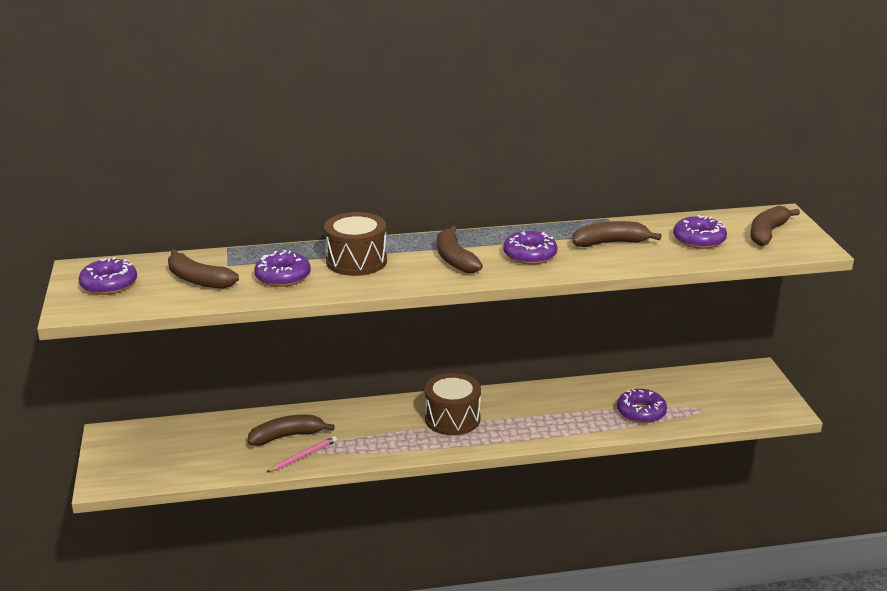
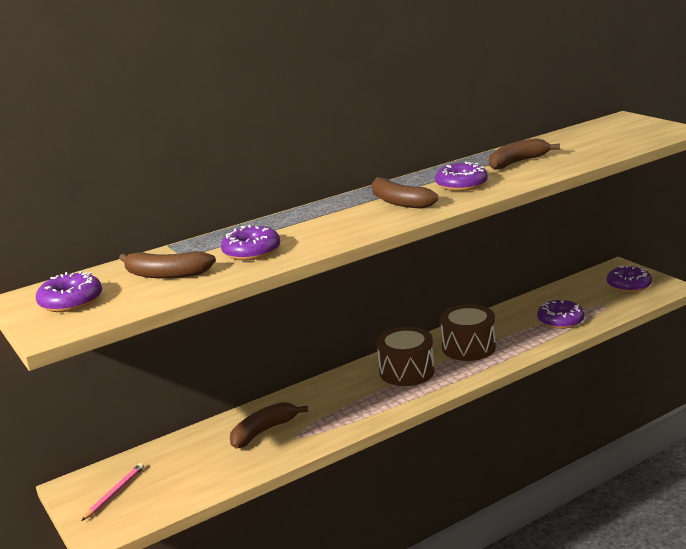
camera: 20 degrees left, 5 degrees down
pink pencil [267,436,337,472] -> pink pencil moved to [82,463,144,521]
brown drum [324,212,387,276] -> brown drum moved to [440,304,496,361]
purple donut [673,215,727,249] -> purple donut moved to [607,265,652,292]
brown banana [750,206,800,246] -> none

